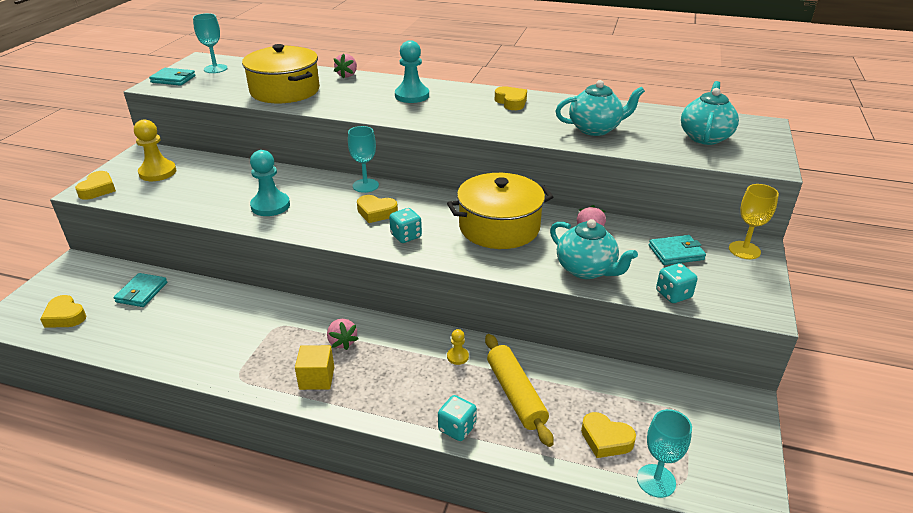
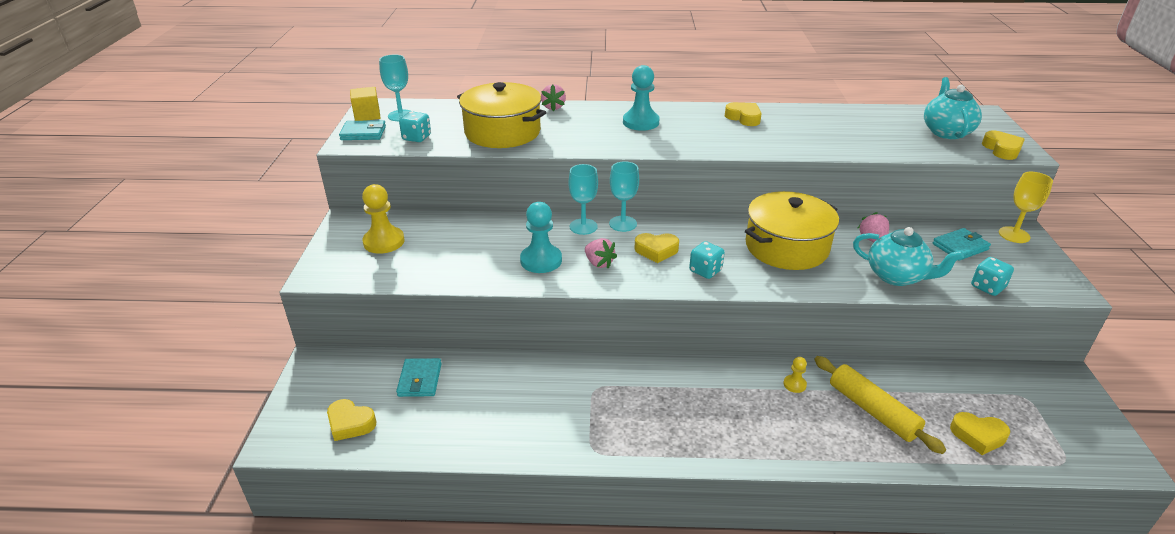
camera: 15 degrees left, 0 degrees up
yellow heart [75,171,116,200] -> yellow heart moved to [982,130,1025,160]
yellow cube [295,345,334,390] -> yellow cube moved to [350,87,381,121]
pink strawberry [327,319,359,350] -> pink strawberry moved to [585,238,617,269]
turquoise dice [438,395,477,441] -> turquoise dice moved to [399,111,431,142]
turquoise teapot [555,80,645,136] -> none
turquoise goblet [637,409,692,498] -> turquoise goblet moved to [568,164,598,235]

